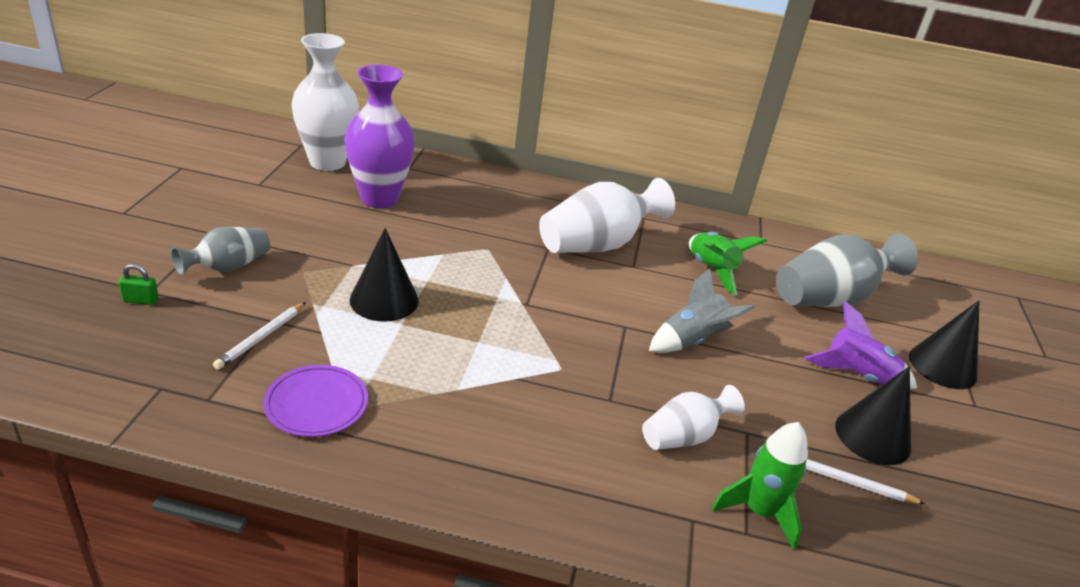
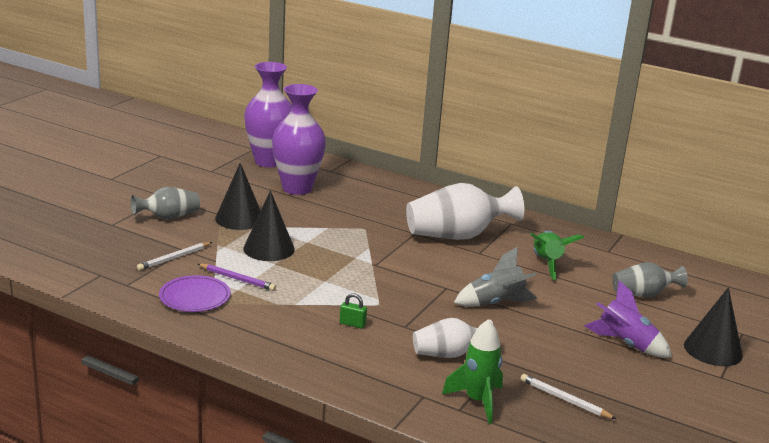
camera: 20 degrees right, 10 degrees down
green padlock [118,264,159,305] -> green padlock moved to [340,293,367,329]
white vase [292,33,359,171] -> purple vase [244,62,292,167]
grey vase [776,233,918,307] -> grey vase [612,262,688,297], size x0.57
black cone [835,366,911,465] -> black cone moved to [215,163,261,230]
none -> purple pencil [198,264,276,291]

